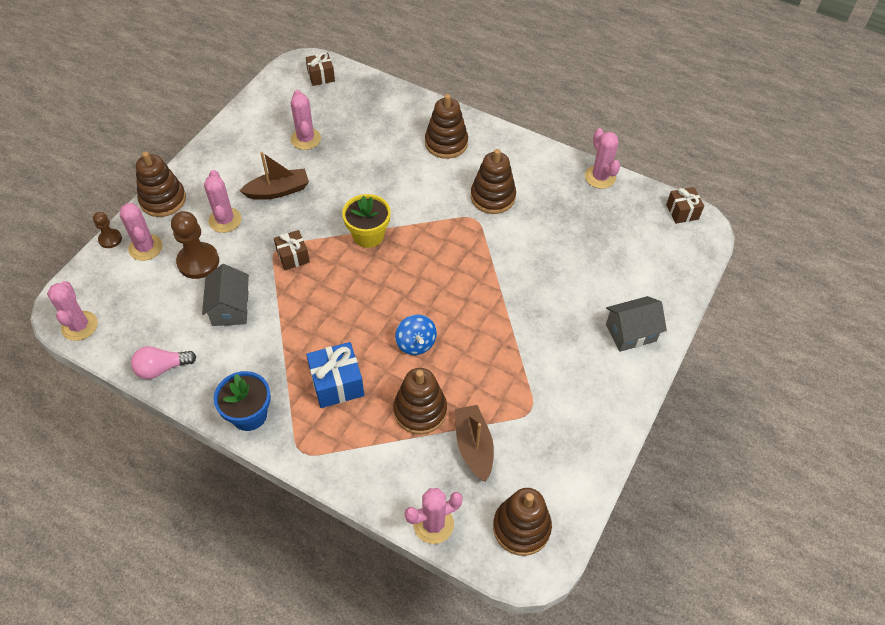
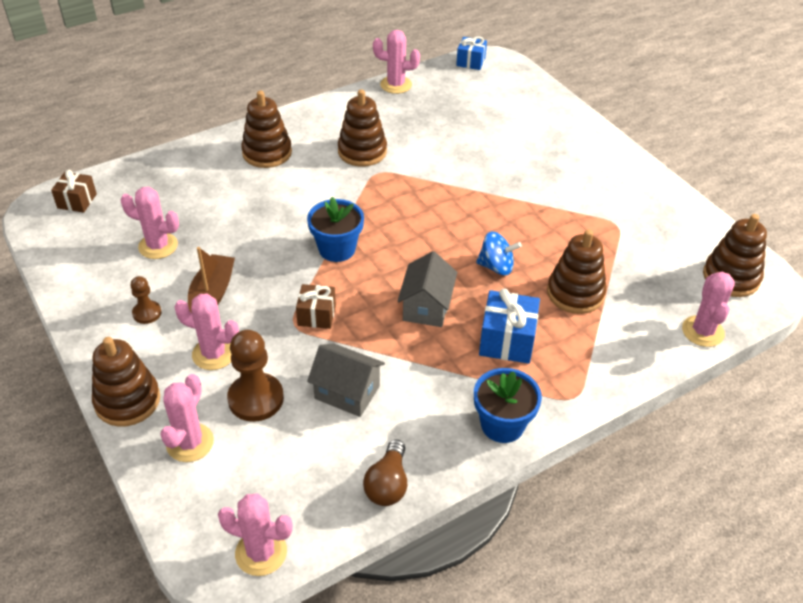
camera: 60 degrees left, 10 degrees down
brown pawn [93,212,122,248] -> brown pawn moved to [130,276,162,324]
pink cactus [120,203,163,261] -> pink cactus turned 75 degrees counterclockwise [160,374,214,462]
pink light bulb [131,346,196,379] -> brown light bulb [363,439,407,506]
yellow flower pot [342,194,391,248] -> blue flower pot [307,197,364,262]
brown boat [455,405,494,482] -> none
grey house [606,296,667,352] -> grey house moved to [397,251,457,327]
brown gift [666,187,704,224] -> blue gift [456,36,487,70]

